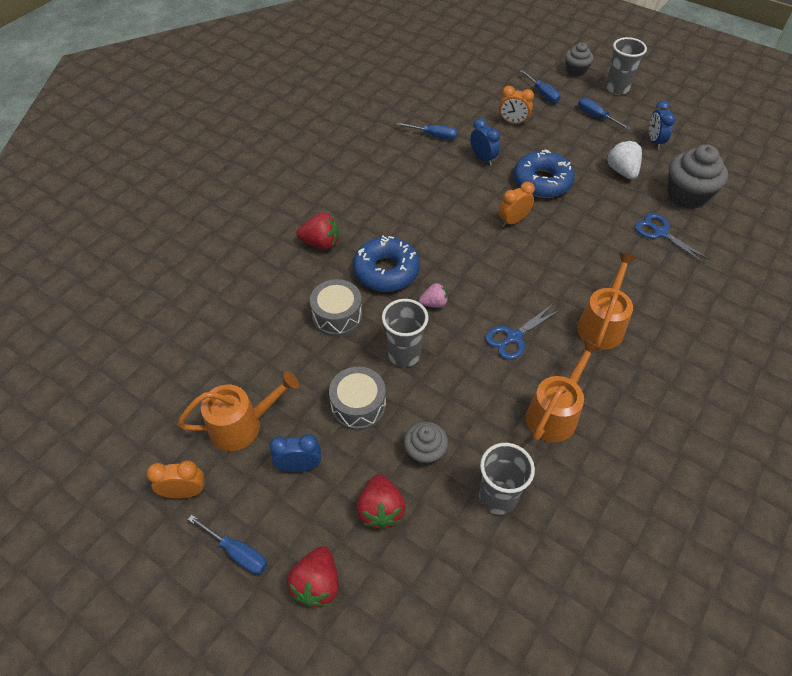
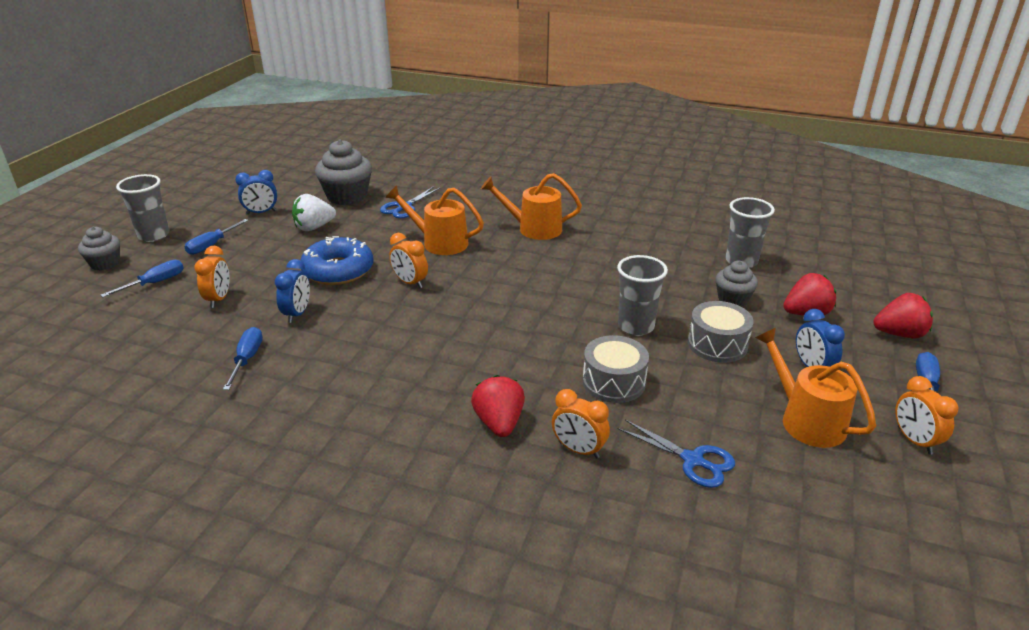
camera: 105 degrees left, 20 degrees down
blue donut [353,236,420,292] -> none
pink strawberry [419,283,448,308] -> none
blue clock [470,118,500,166] -> blue clock turned 150 degrees clockwise [275,259,310,323]
blue scissors [485,305,560,360] -> blue scissors moved to [618,420,735,488]
orange watering can [526,339,601,442] -> orange watering can moved to [385,185,484,255]
none -> orange clock [552,389,610,459]

